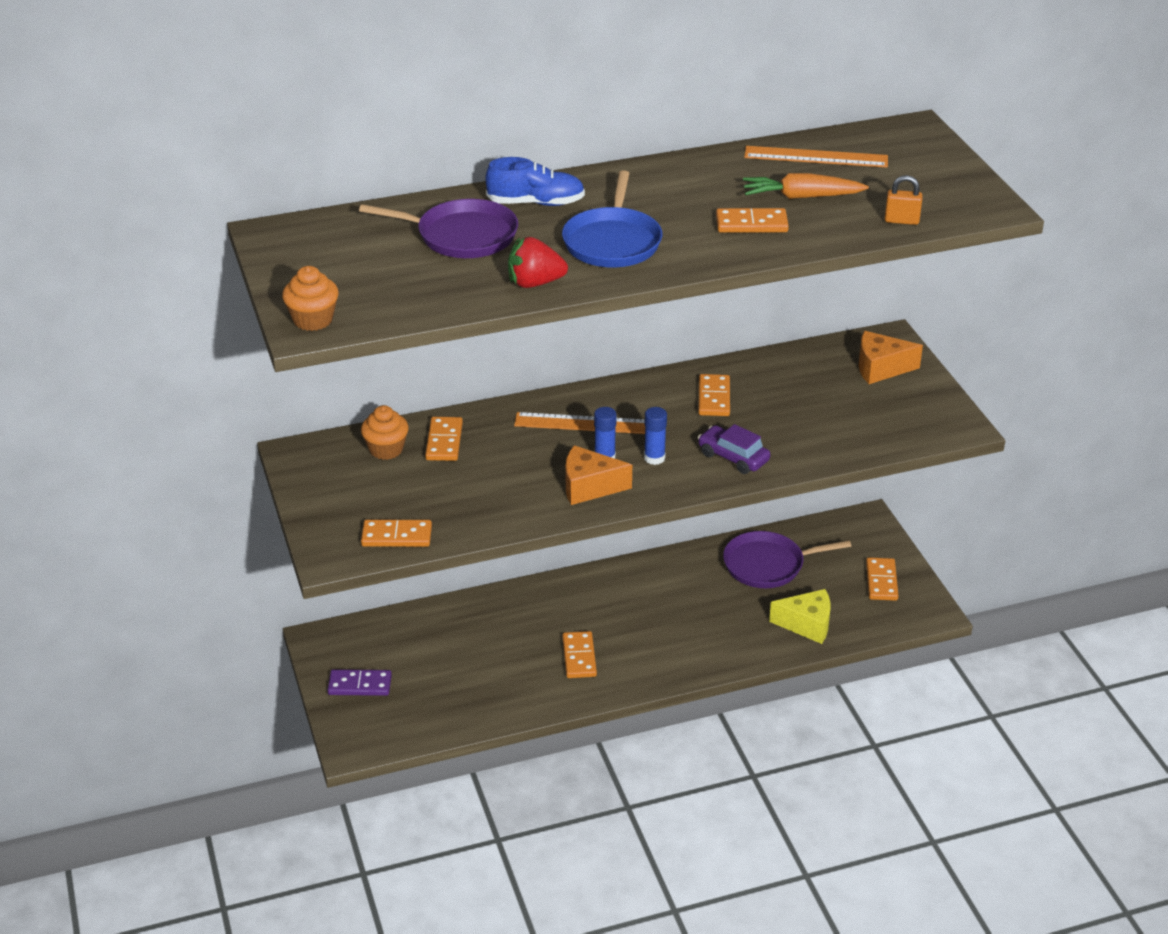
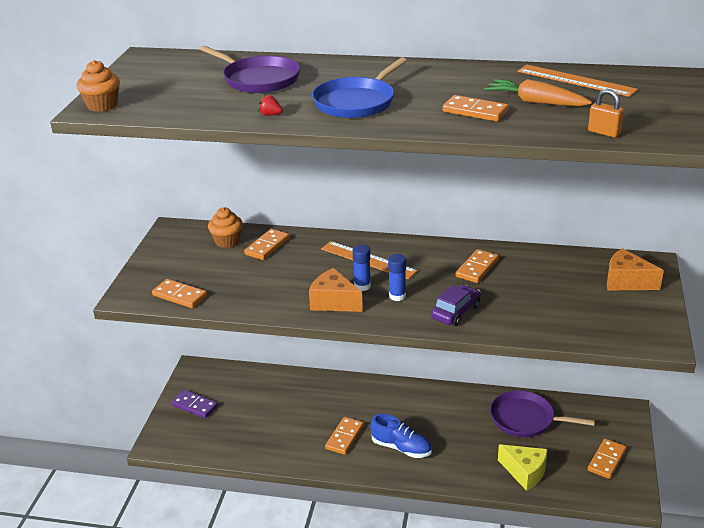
camera: 30 degrees right, 5 degrees down
blue shoe [486,157,585,206] -> blue shoe moved to [370,414,432,458]
red strawberry [508,237,568,288] -> red strawberry [258,95,283,116], size x0.51
purple car [698,424,771,474] -> purple car turned 60 degrees clockwise [431,285,481,326]

